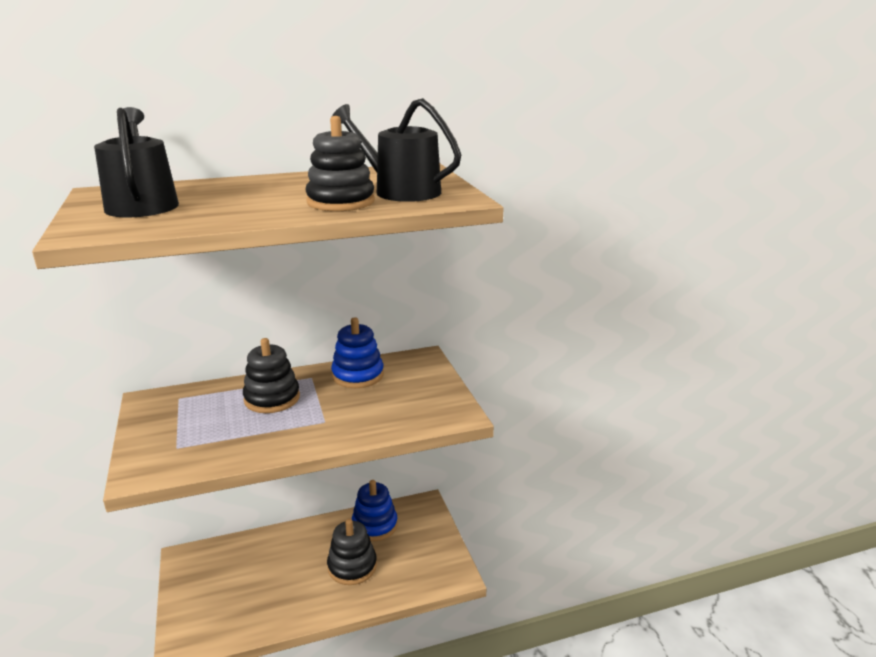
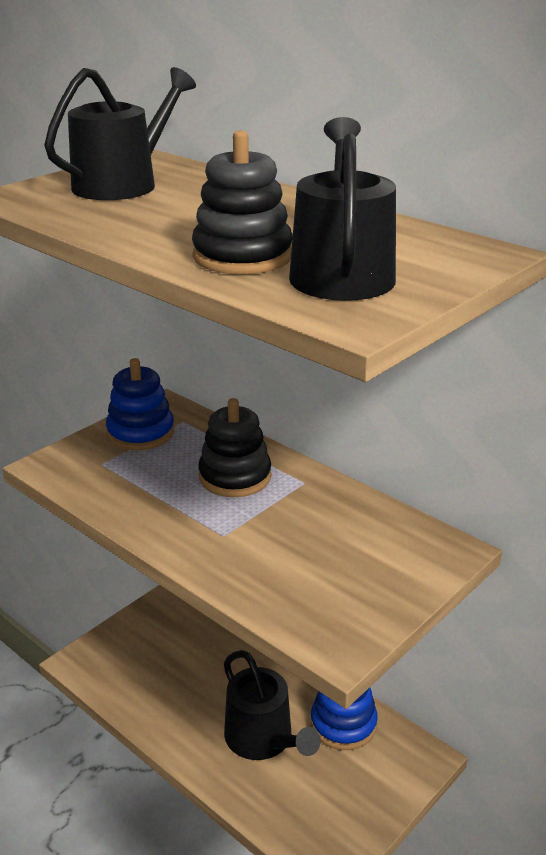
camera: 60 degrees right, 5 degrees up
black stacking toy [327,519,377,585] -> black watering can [224,650,321,760]
blue stacking toy [331,317,384,388] -> blue stacking toy moved to [106,358,174,450]

